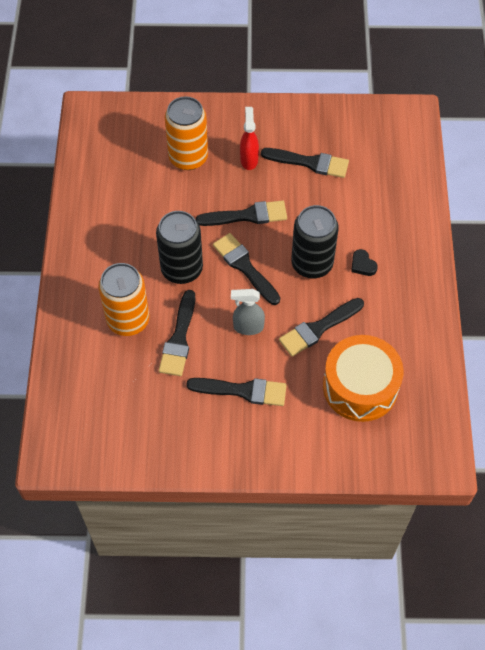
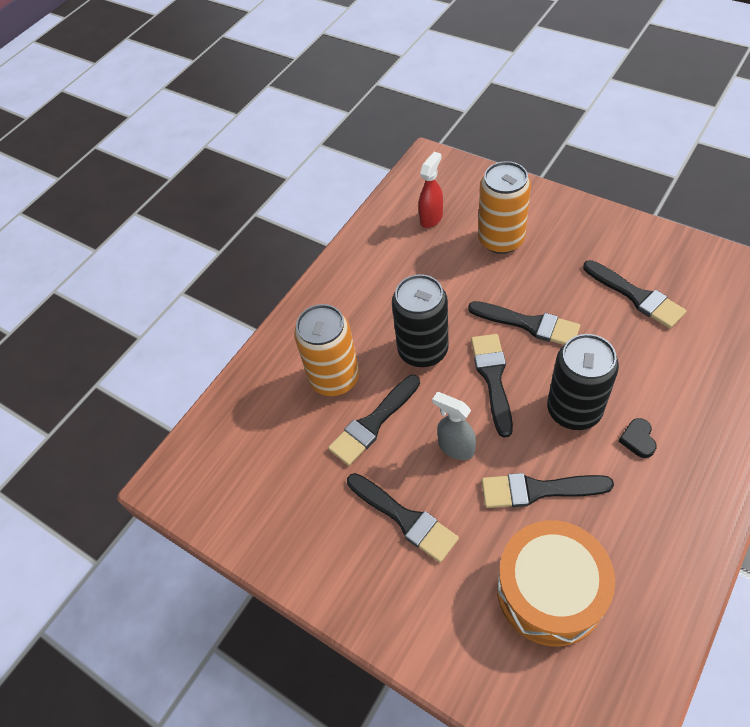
camera: 40 degrees right, 5 degrees down
red spray bottle [240,107,259,170] -> red spray bottle moved to [418,152,443,228]

